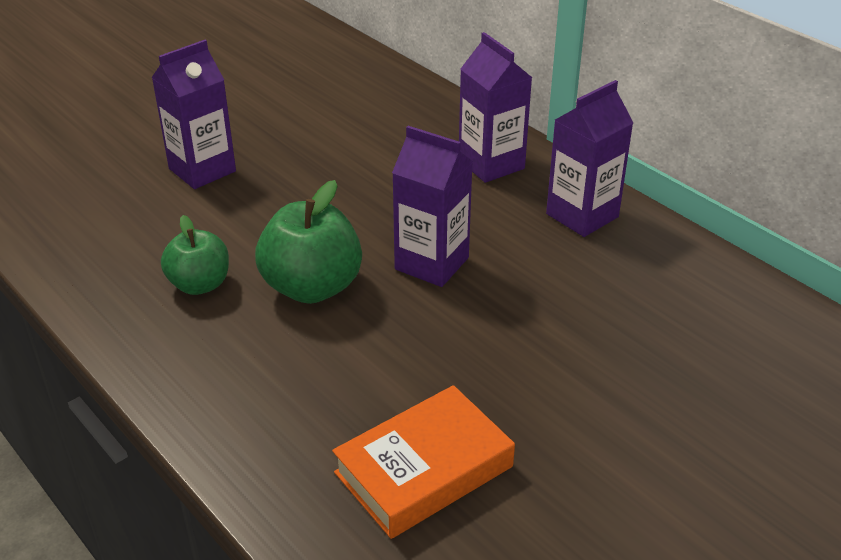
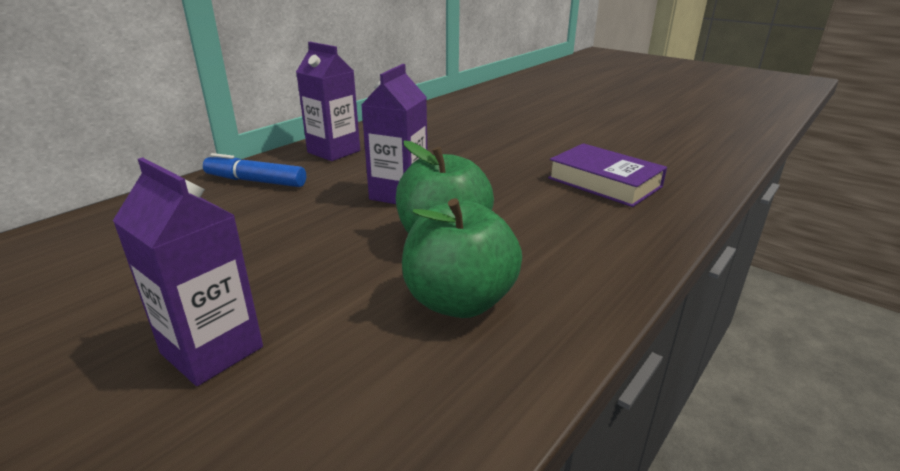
camera: 100 degrees left, 10 degrees down
green apple [161,215,229,295] -> green apple [402,198,522,318], size x1.55
orange book [332,385,515,539] -> purple book [548,143,667,207]
purple carton [459,32,532,183] -> blue marker [203,153,306,187]

